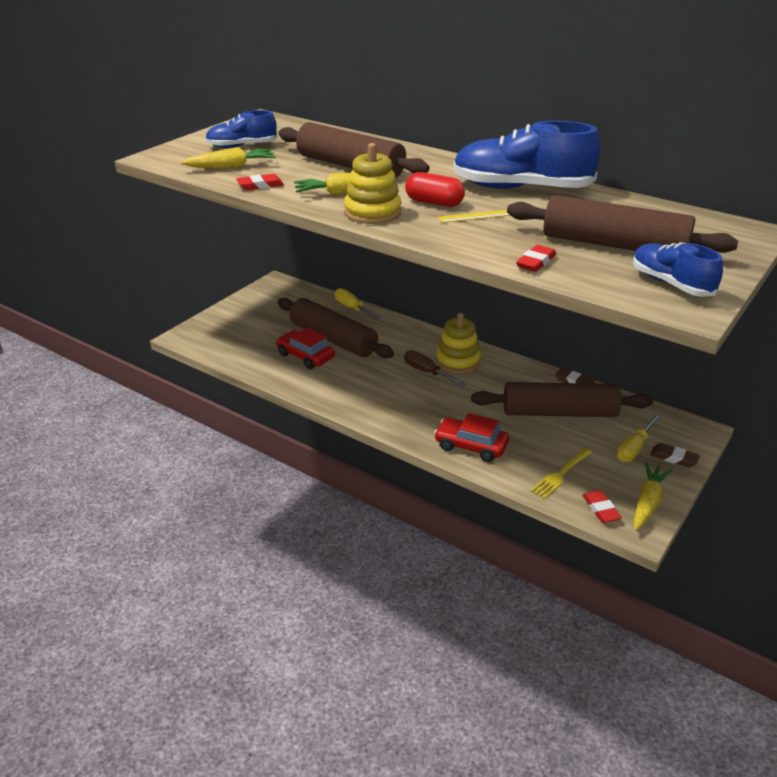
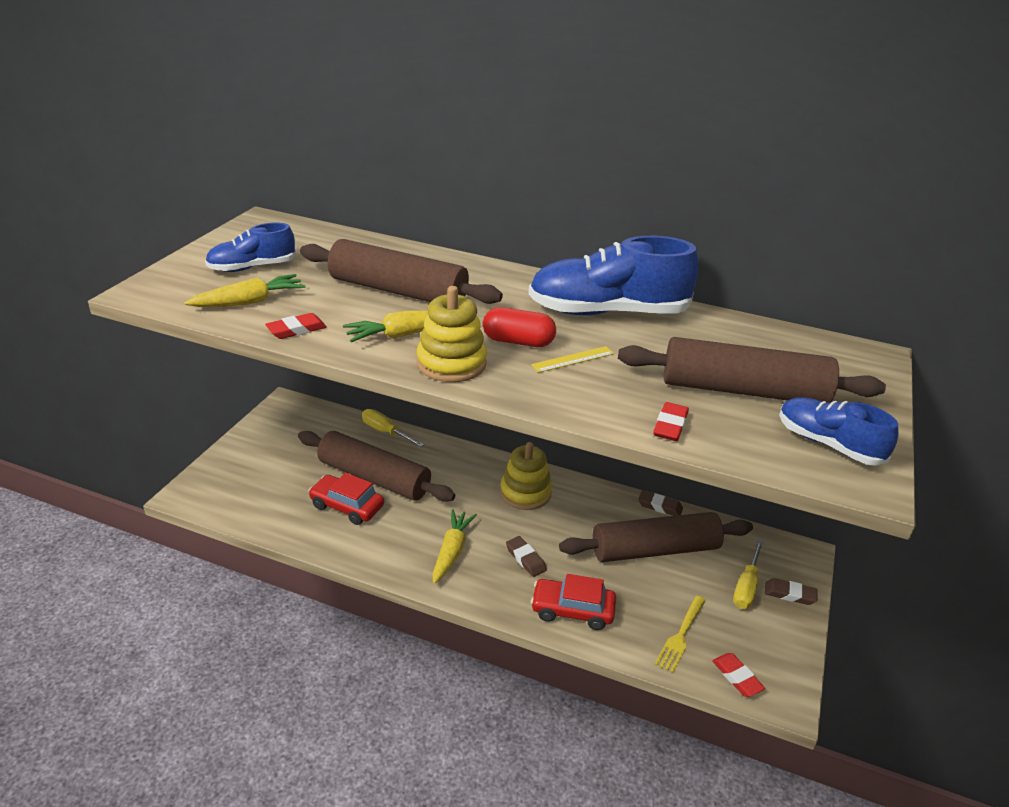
camera: 15 degrees left, 0 degrees up
brown screwdriver [404,350,466,386] -> none
yellow carrot [633,462,672,530] -> yellow carrot moved to [433,509,477,584]
none -> brown eraser [506,536,547,577]

